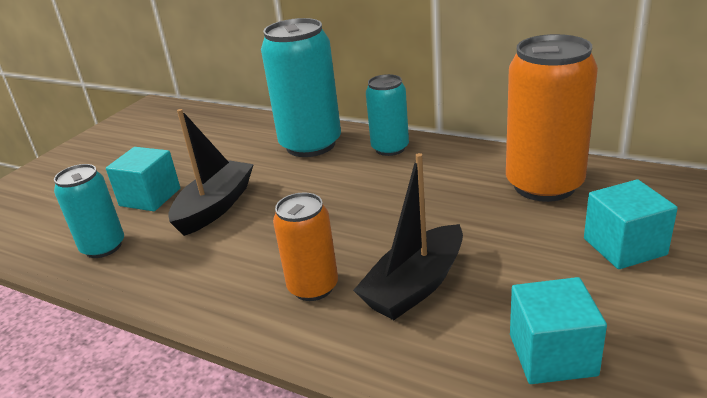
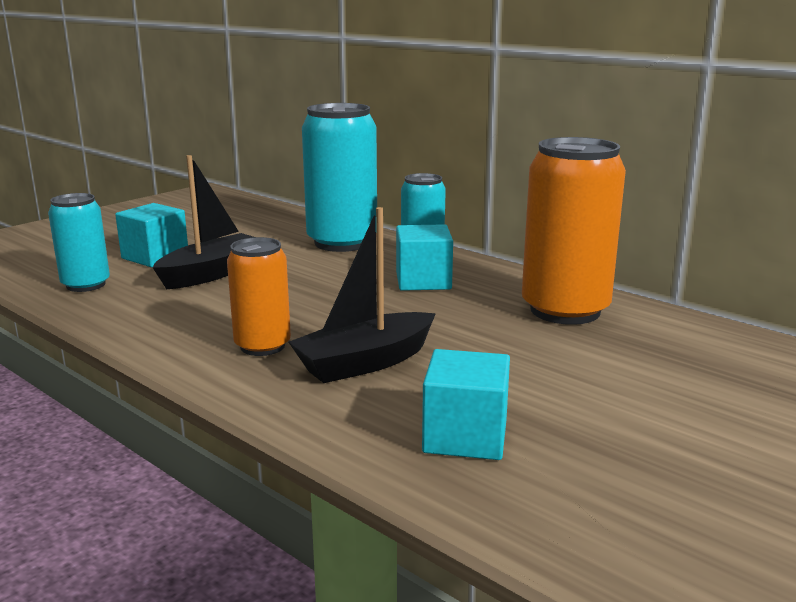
camera: 10 degrees right, 10 degrees down
turquoise cube [584,179,678,269] -> turquoise cube moved to [396,224,453,291]

